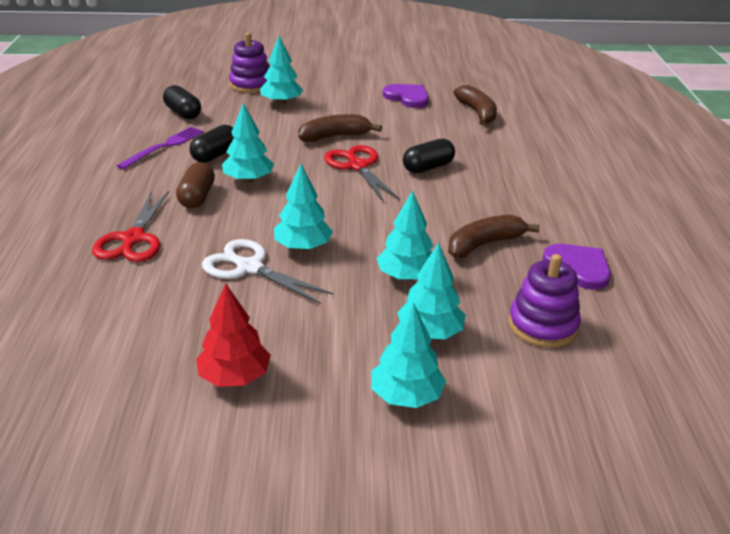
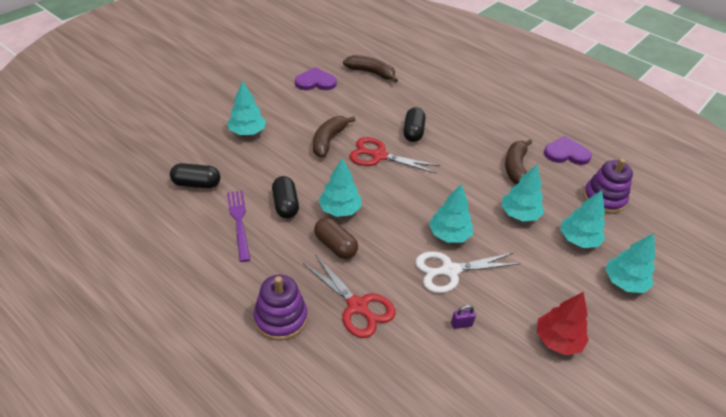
camera: 50 degrees left, 10 degrees up
purple stacking toy [229,33,269,93] -> purple stacking toy moved to [254,275,307,341]
none -> purple padlock [451,305,476,329]

